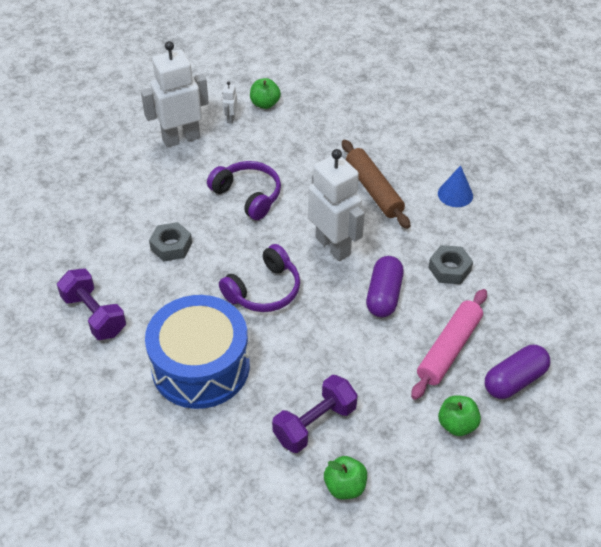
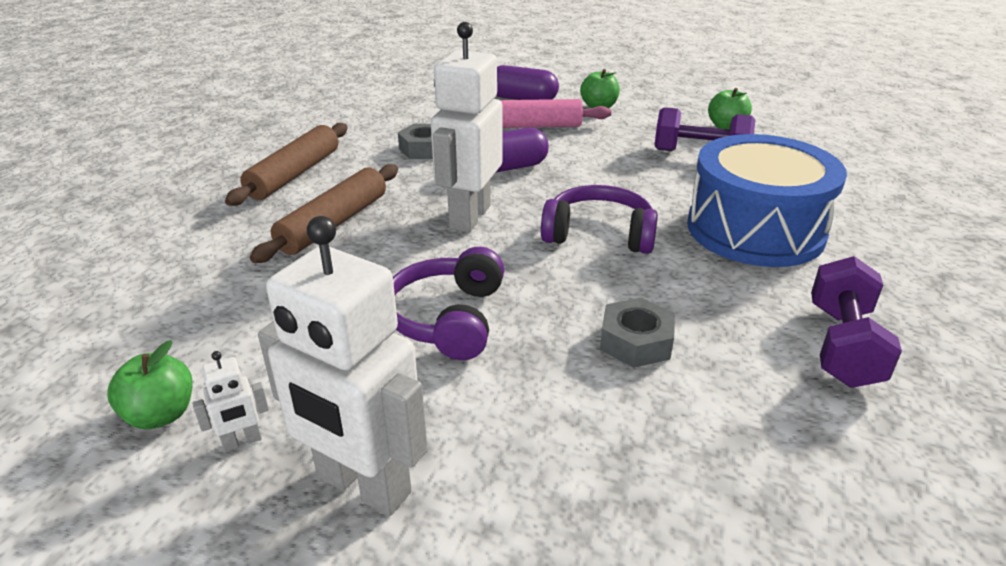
camera: 125 degrees left, 15 degrees down
blue cone [438,165,473,207] -> brown rolling pin [225,123,348,206]

